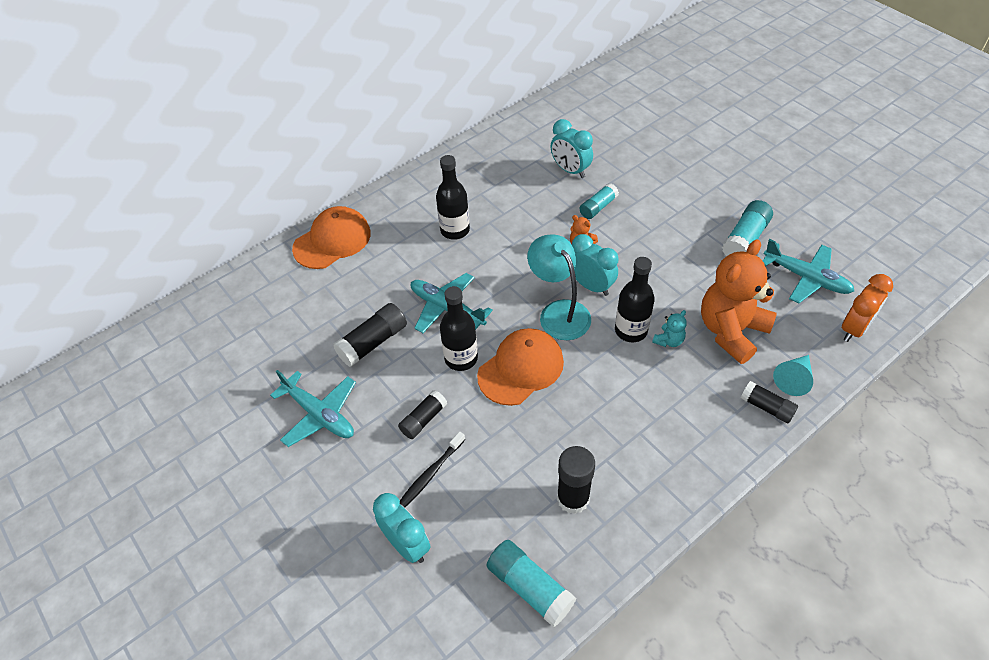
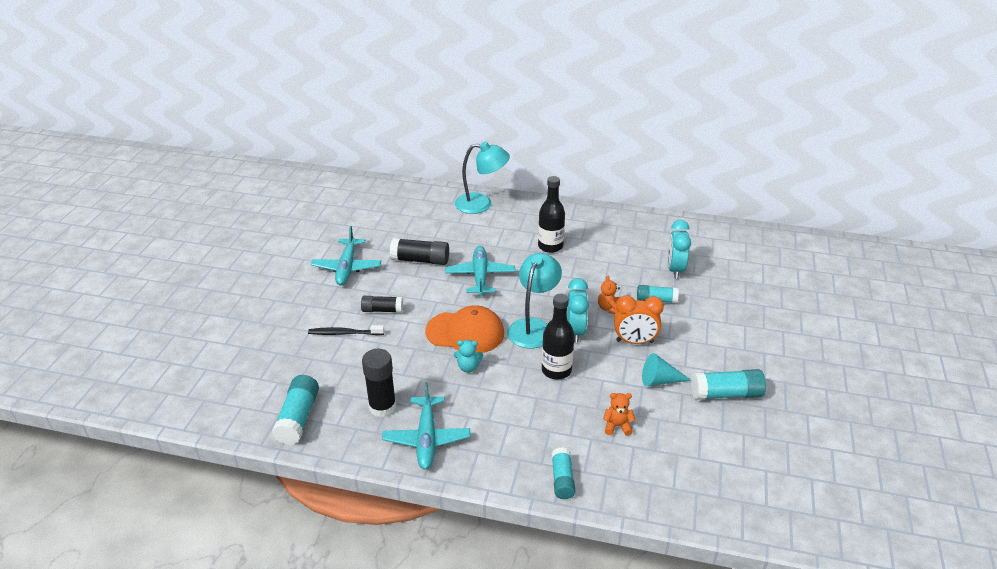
camera: 50 degrees right, 15 degrees down
orange cap [292,206,371,269] -> turquoise lamp [455,142,510,214]
turquoise clock [373,493,431,563] -> none
black bottle [440,286,478,371] -> none
turquoise teddy bear [652,310,687,347] -> turquoise teddy bear moved to [454,340,483,373]
orange teddy bear [701,239,777,364] -> orange teddy bear [603,393,635,436], size x0.41
black glue stick [741,381,798,423] -> turquoise glue stick [551,447,575,499]
turquoise plane [763,239,854,303] -> turquoise plane moved to [382,382,470,469]
turquoise cone [773,355,813,396] -> turquoise cone moved to [642,353,691,386]
orange clock [842,274,893,342] -> orange clock moved to [614,295,664,344]

